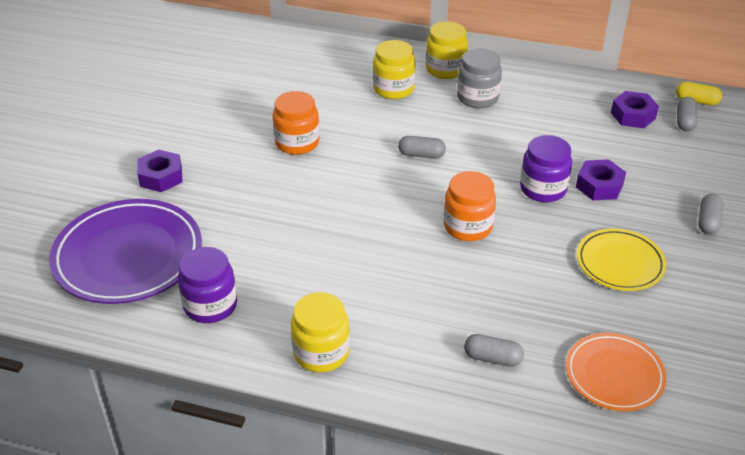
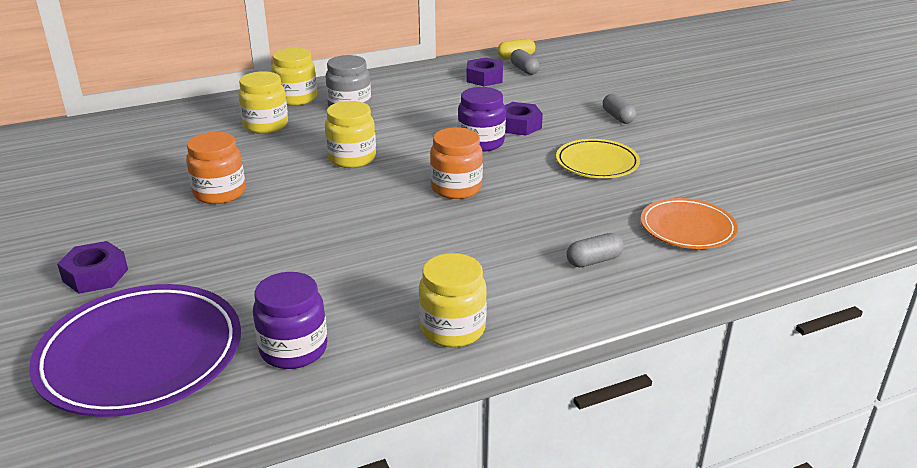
camera: 40 degrees left, 10 degrees down
grey capsule [398,136,446,159] -> yellow jar [325,101,376,168]

